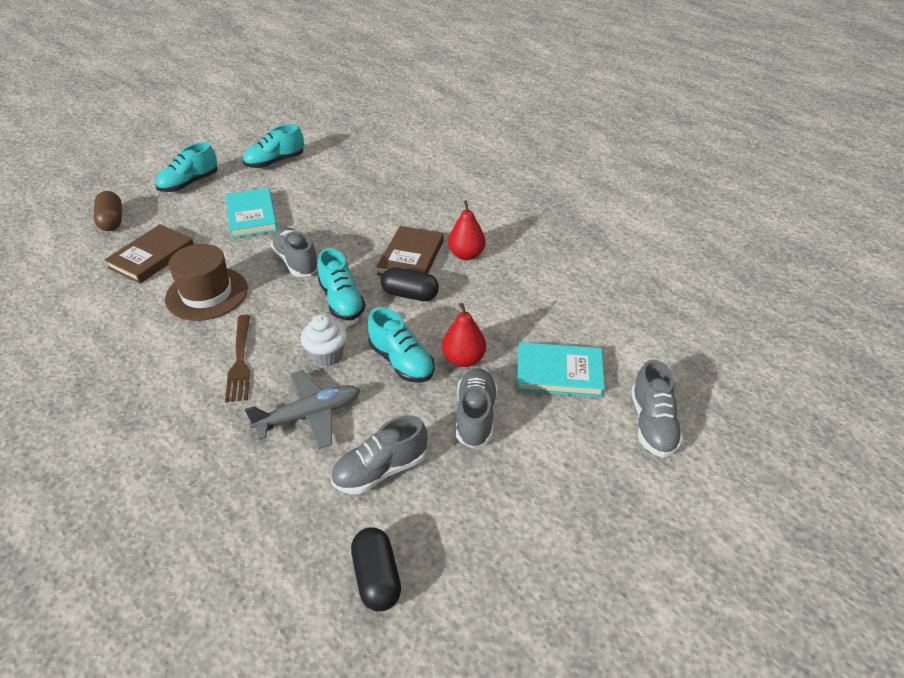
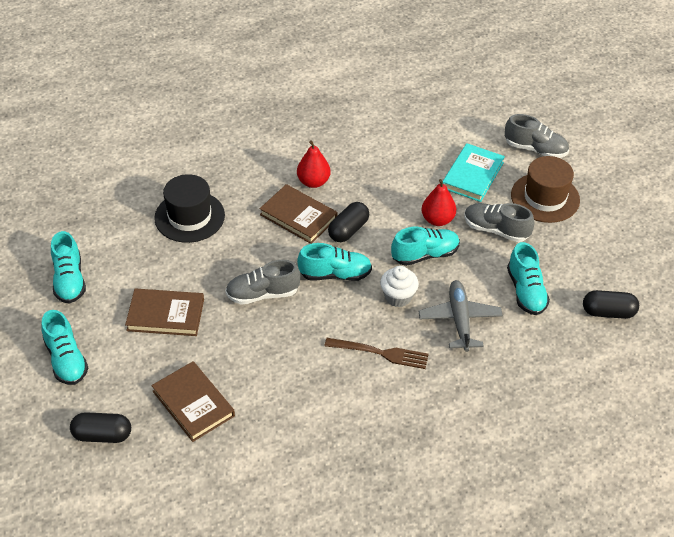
camera: 70 degrees left, 5 degrees up
brown capsule [94,191,122,231] -> black capsule [70,412,131,443]
brown hat [165,244,248,321] -> brown hat moved to [511,156,580,223]
turquoise book [226,188,278,238] -> brown book [125,289,204,336]
grey shoe [331,415,428,494] -> turquoise shoe [507,242,550,315]
none -> black hat [154,174,225,243]

